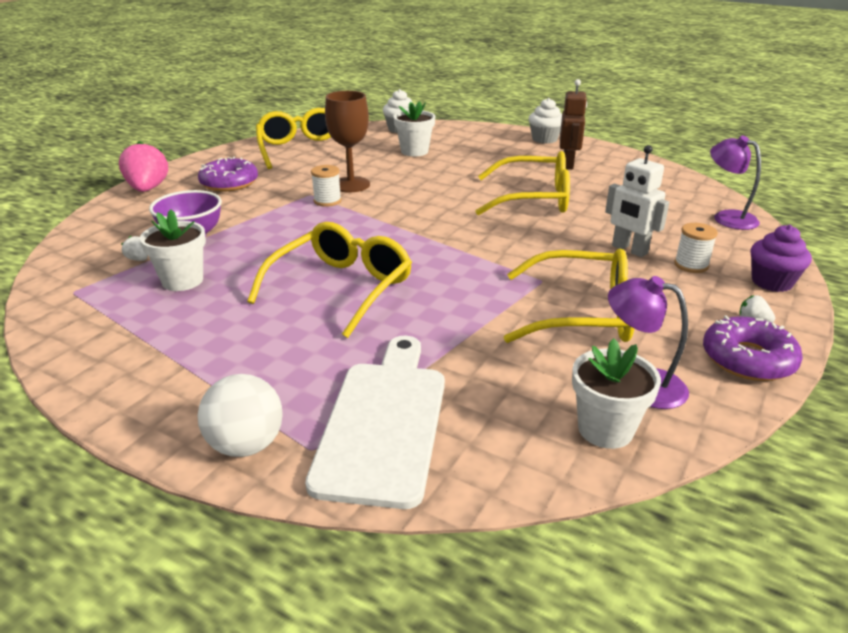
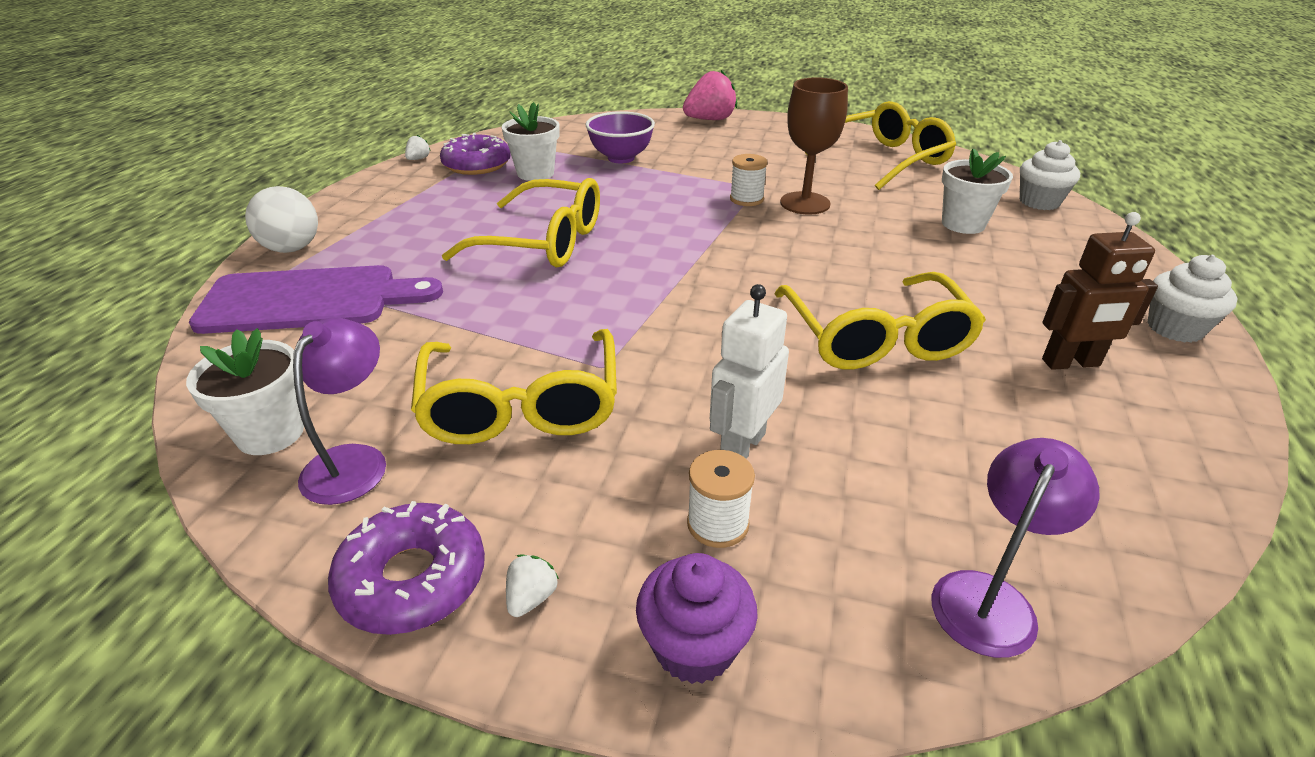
camera: 75 degrees right, 5 degrees up
white strawberry [121,236,148,261] -> white strawberry moved to [405,135,431,160]
purple donut [198,157,258,191] -> purple donut moved to [440,133,511,175]
white cutting board [305,336,445,509] -> purple cutting board [189,265,443,334]

